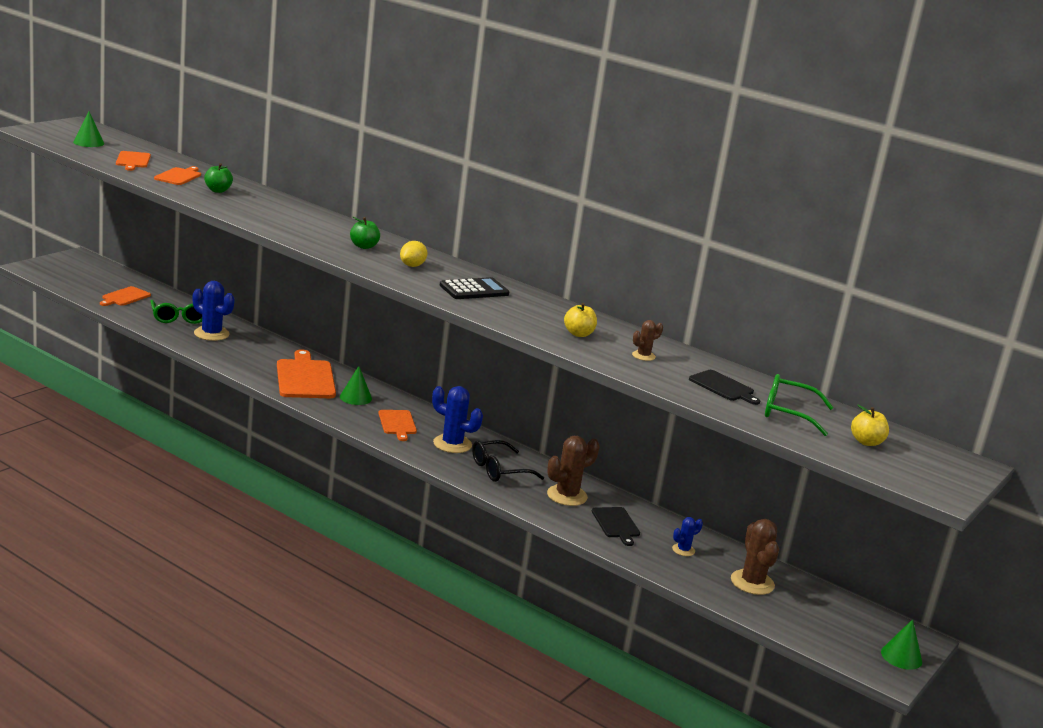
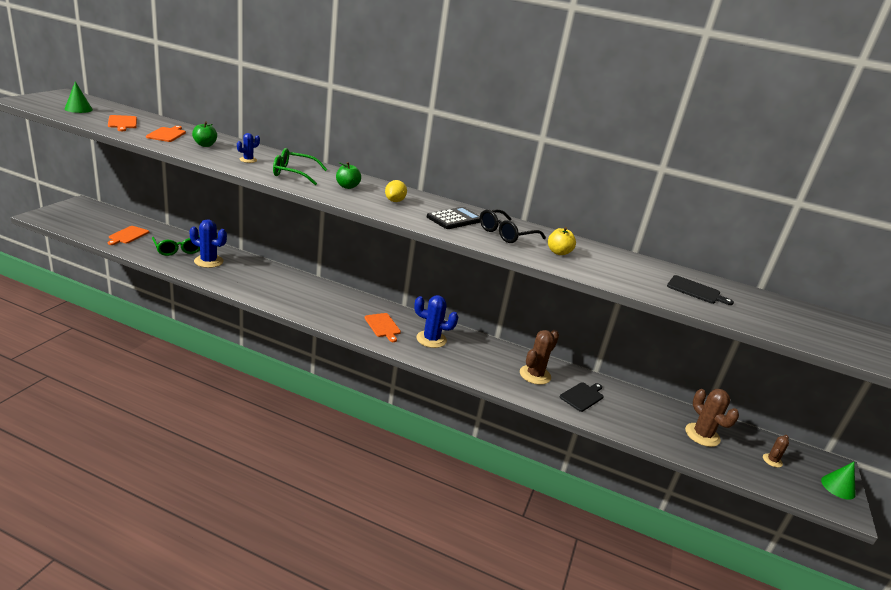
camera: 15 degrees left, 5 degrees up
orange cutting board [277,349,336,398] -> none
green cone [340,366,372,405] -> none
black glasses [472,440,544,482] -> black glasses moved to [480,209,546,243]
black cutting board [592,507,640,546] -> black cutting board turned 105 degrees counterclockwise [560,382,604,412]
brown cactus [632,320,663,361] -> brown cactus moved to [763,435,789,467]
blue cactus [672,517,703,556] -> blue cactus moved to [237,133,260,163]
green glasses [765,374,834,436] -> green glasses moved to [273,148,327,185]
yellow apple [851,404,889,446] -> none

